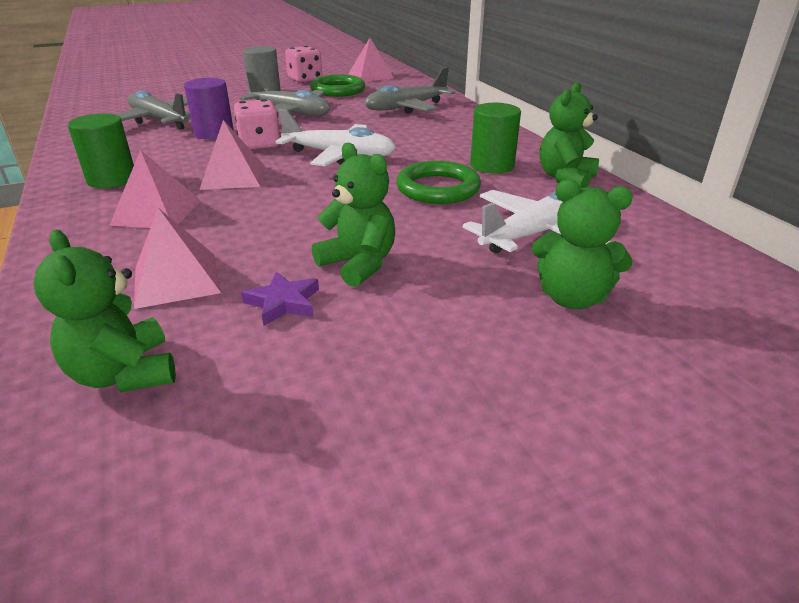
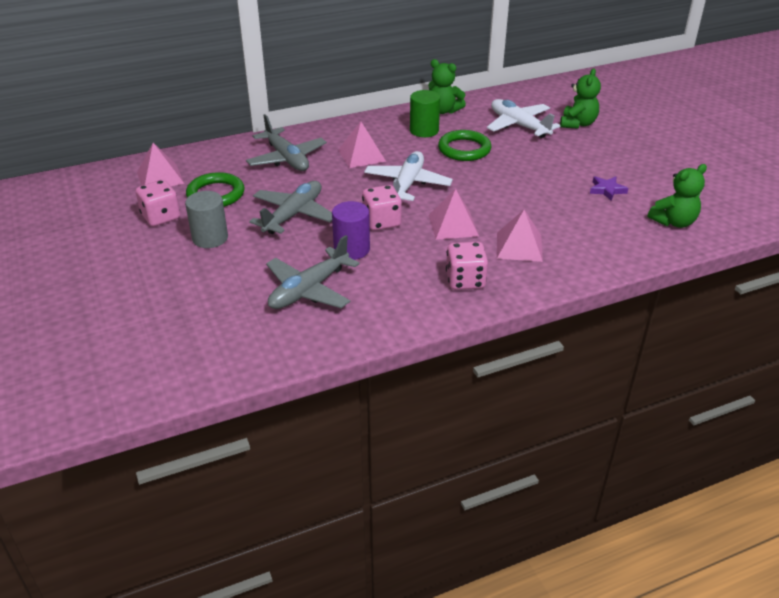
camera: 90 degrees left, 5 degrees up
green cylinder [68,113,134,188] -> pink dice [446,242,488,290]
pink pyramid [134,208,221,309] -> pink pyramid moved to [338,122,386,168]
green teddy bear [312,143,395,287] -> none

